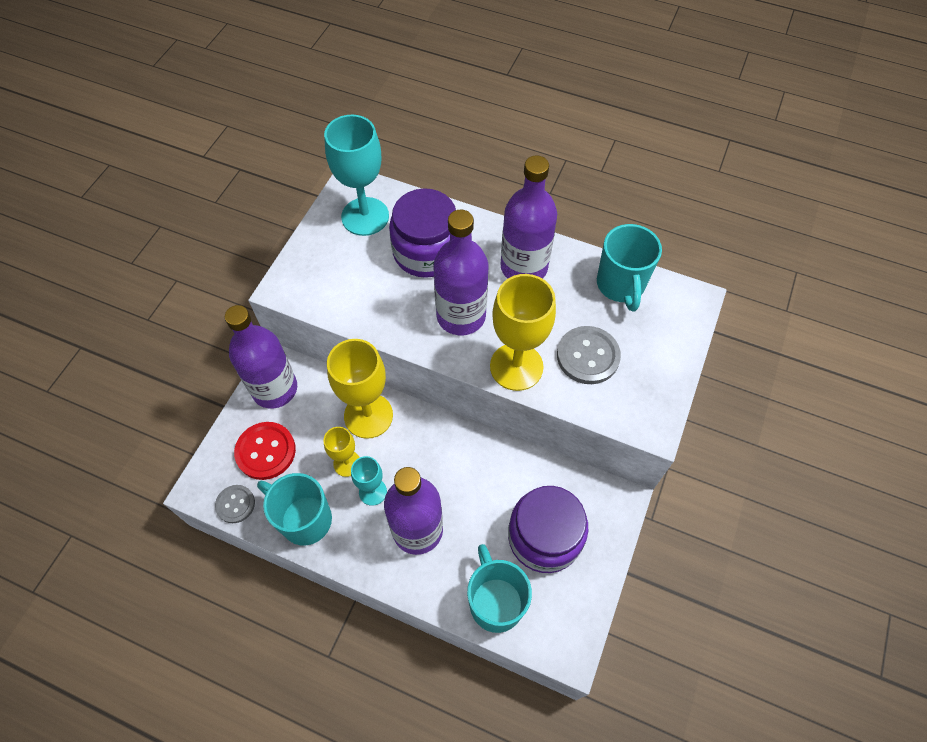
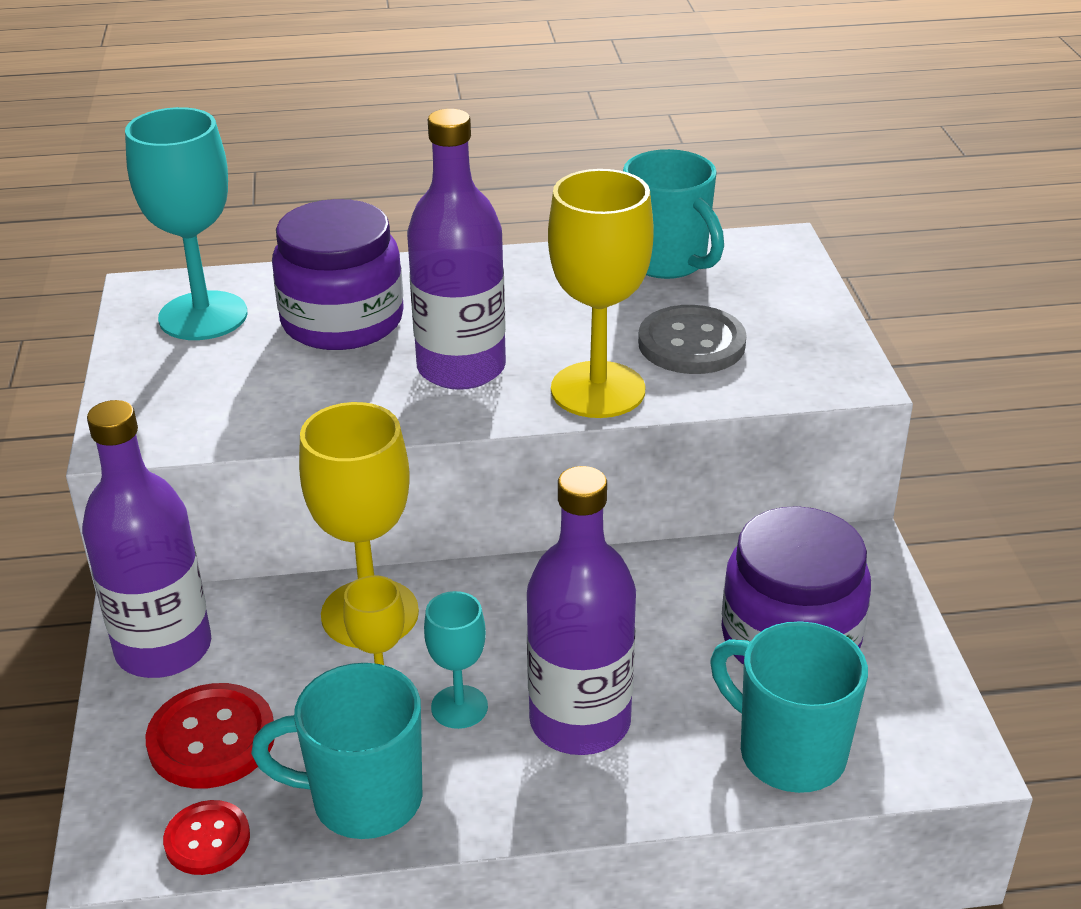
camera: 30 degrees left, 25 degrees down
grey button [215,485,255,523] -> red button [163,800,250,875]
purple bottle [501,155,557,279] -> none

